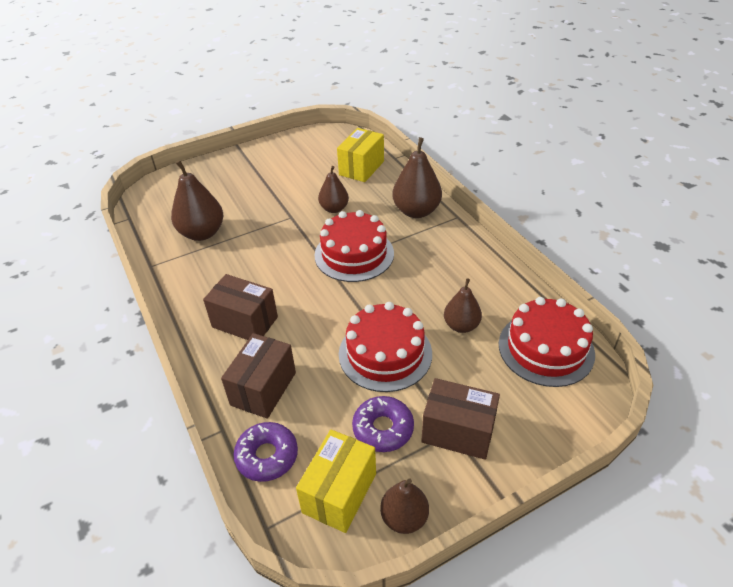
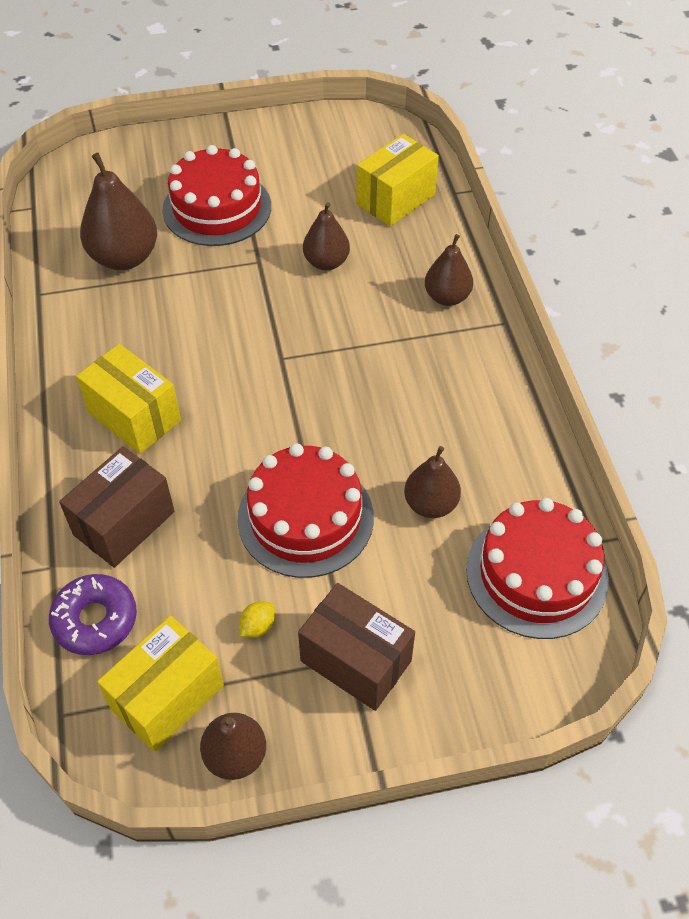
camera: 15 degrees right, 10 degrees up
brown box [203,274,278,340] -> yellow box [76,344,181,454]
red cake [314,210,394,282] -> red cake moved to [162,145,271,246]
purple donut [352,396,414,452] -> yellow lemon [239,602,275,638]
brown pear [392,137,442,218] -> brown pear [425,234,473,306], size x0.63

